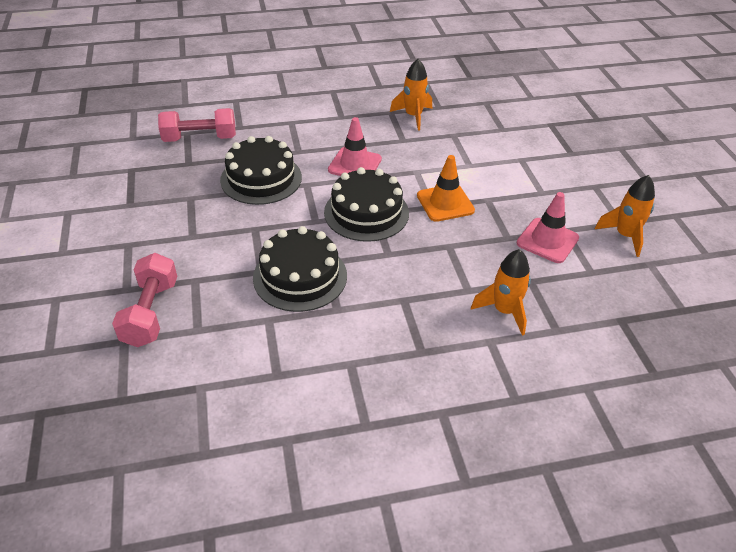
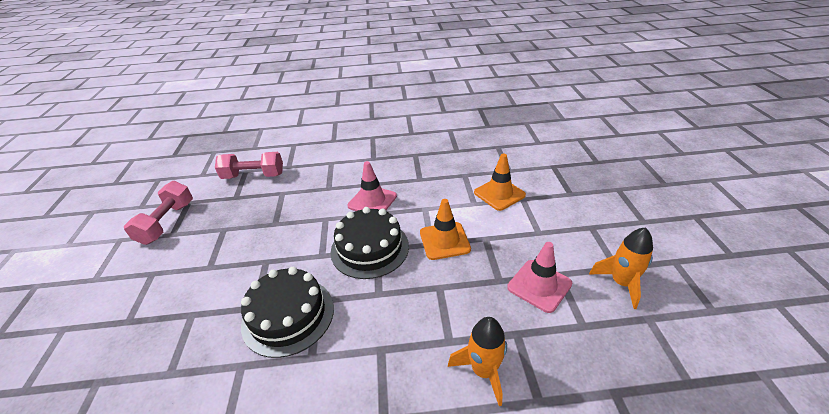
camera: 10 degrees right, 5 degrees down
pink dumbbell [112,253,177,347] -> pink dumbbell moved to [124,181,193,245]
black cake [220,136,302,205] -> none
orange rocket [390,59,432,131] -> none
none -> orange traffic cone [474,153,526,211]

